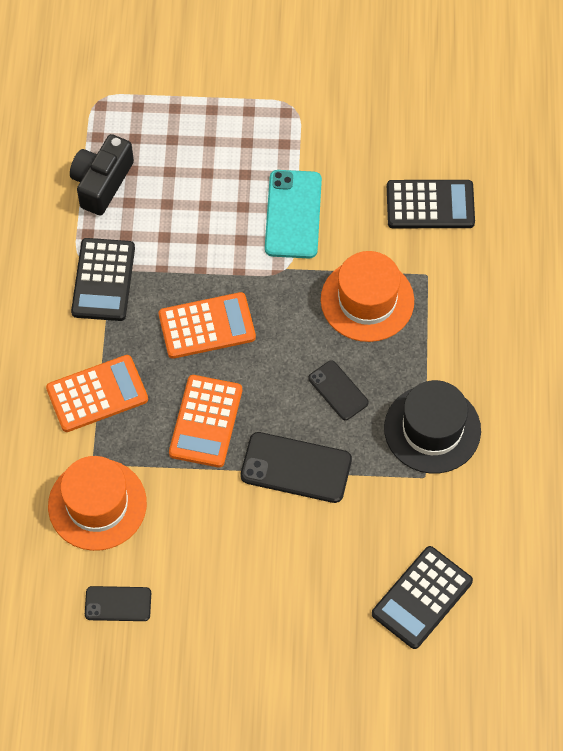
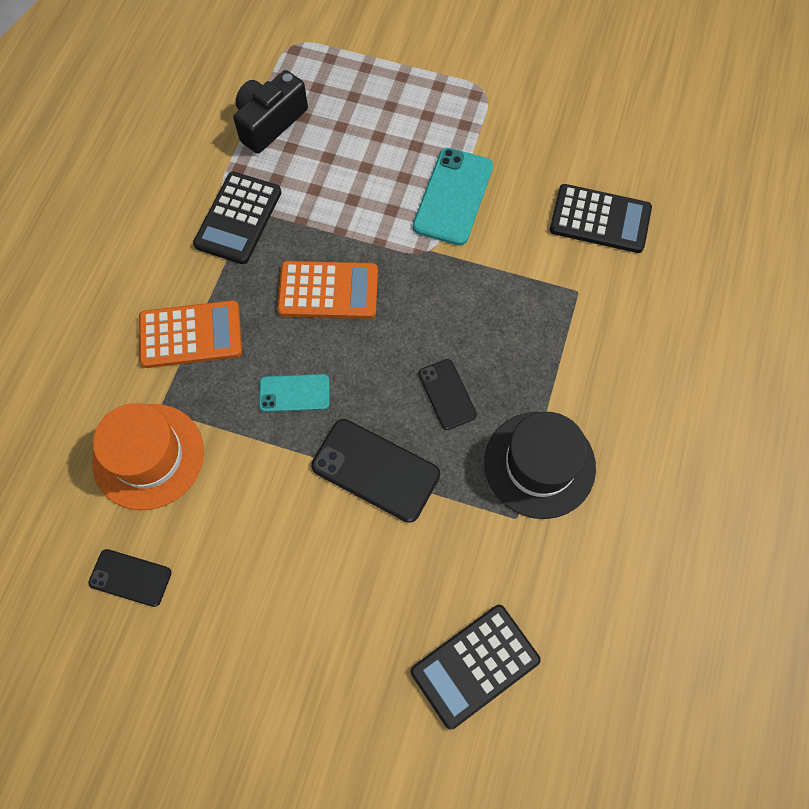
camera: 15 degrees right, 5 degrees up
orange calculator [169,375,242,467] -> turquoise phone [259,374,330,412]
orange hat [321,251,414,342] -> none

